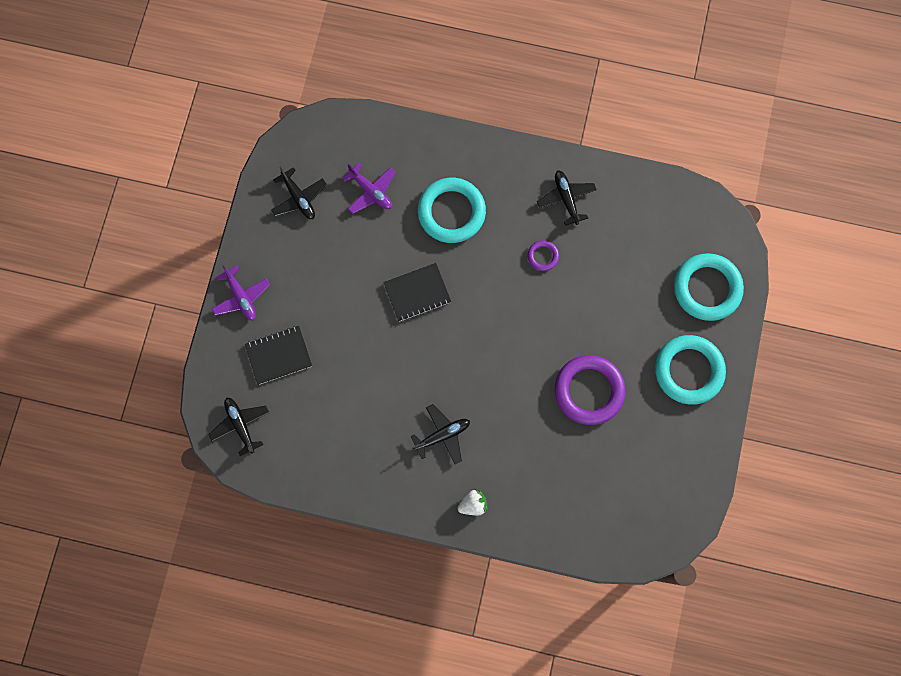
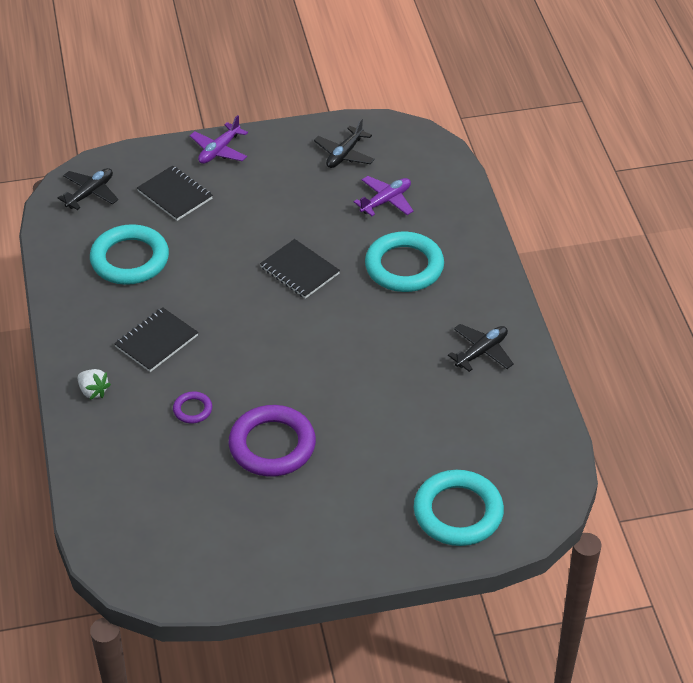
camera: 65 degrees right, 30 degrees down
purple plane [342,162,396,214] -> purple plane turned 150 degrees counterclockwise [354,176,413,216]
black plane [411,404,470,464] -> black notebook [114,307,198,372]
purple ring [528,240,559,271] -> purple ring moved to [173,391,212,423]
turquoise ring [655,335,726,405] -> turquoise ring moved to [90,224,169,285]

